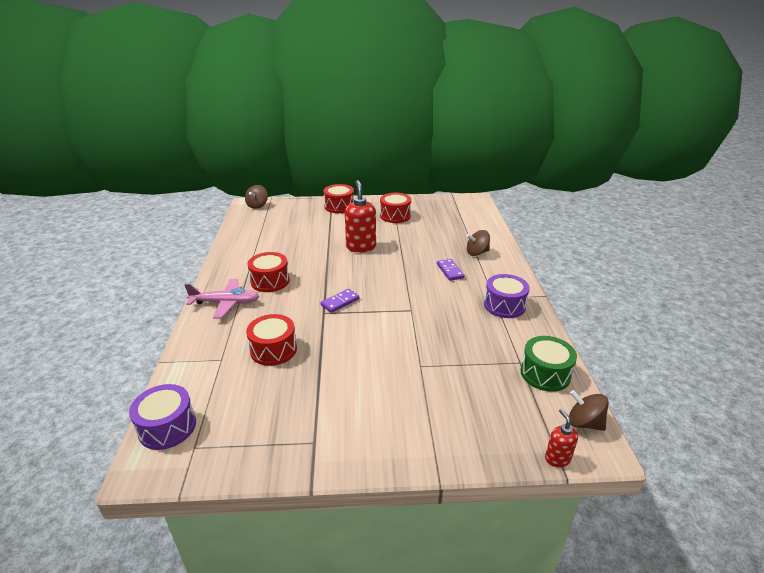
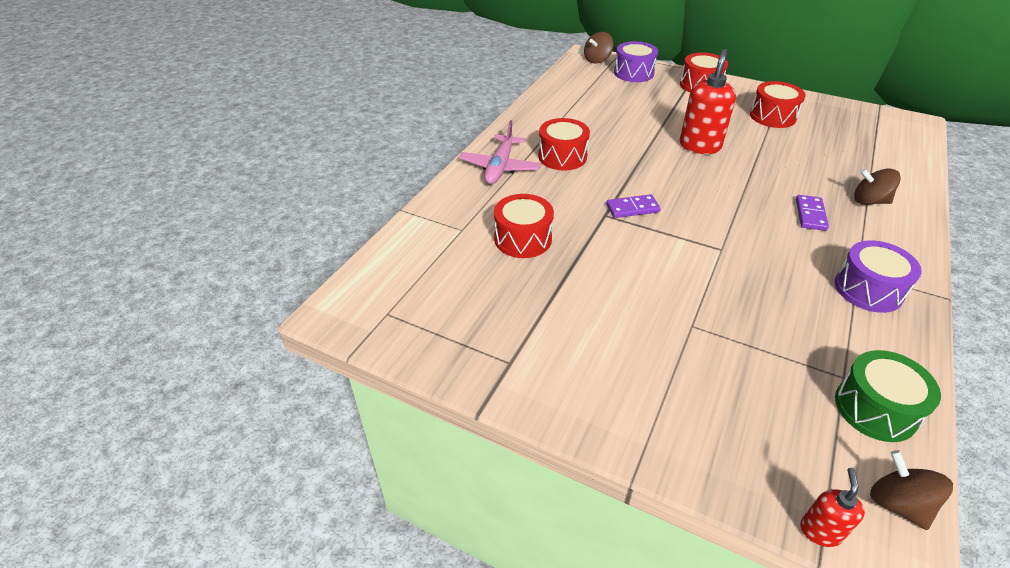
camera: 30 degrees right, 10 degrees up
purple drum [129,384,196,450] -> purple drum moved to [614,41,658,82]
pink plane [185,279,260,318] -> pink plane turned 75 degrees clockwise [459,120,541,185]

